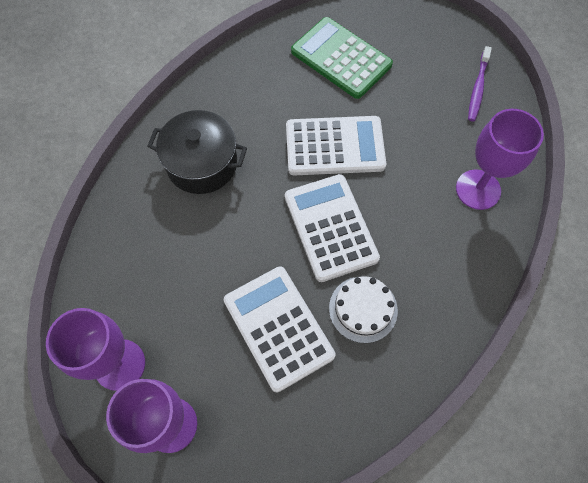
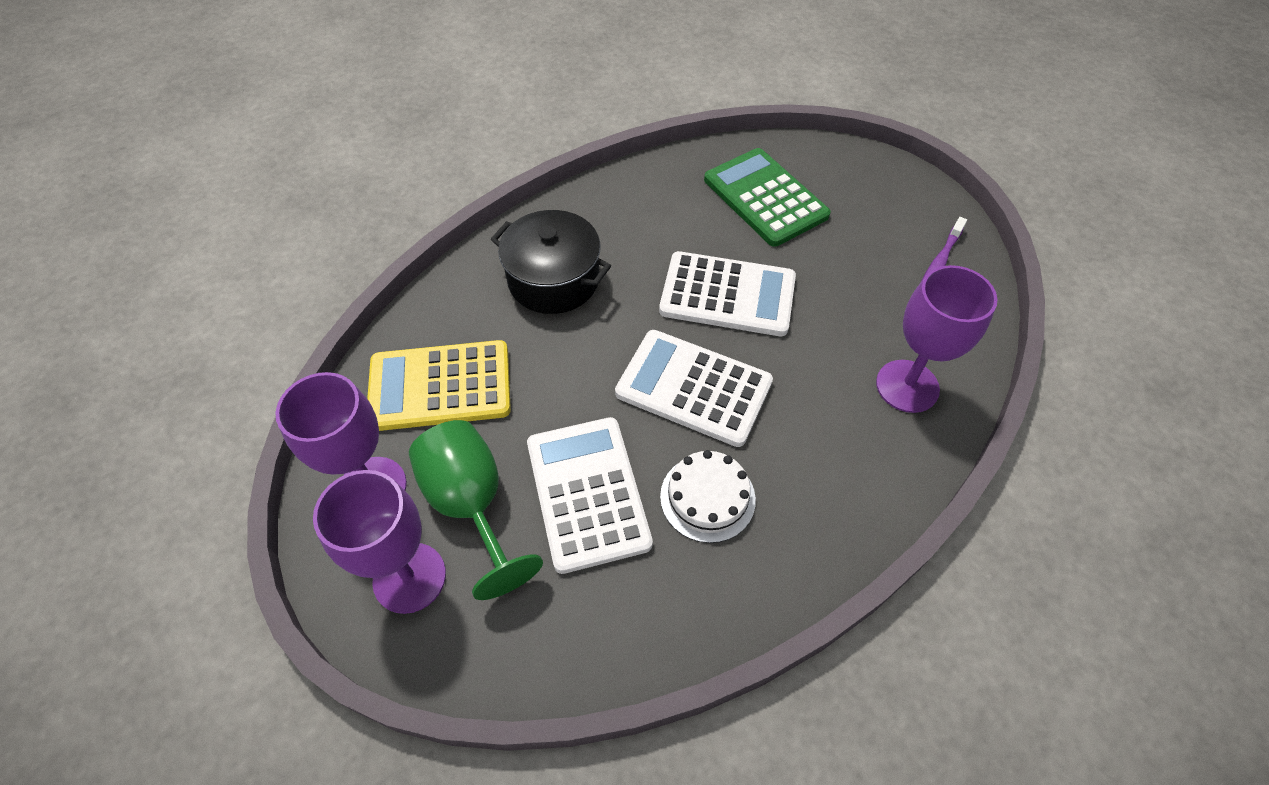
camera: 15 degrees right, 10 degrees down
white calculator [285,174,380,282] -> white calculator turned 60 degrees counterclockwise [615,330,773,447]
none -> yellow calculator [367,340,511,431]
none -> green goblet [409,420,543,600]

